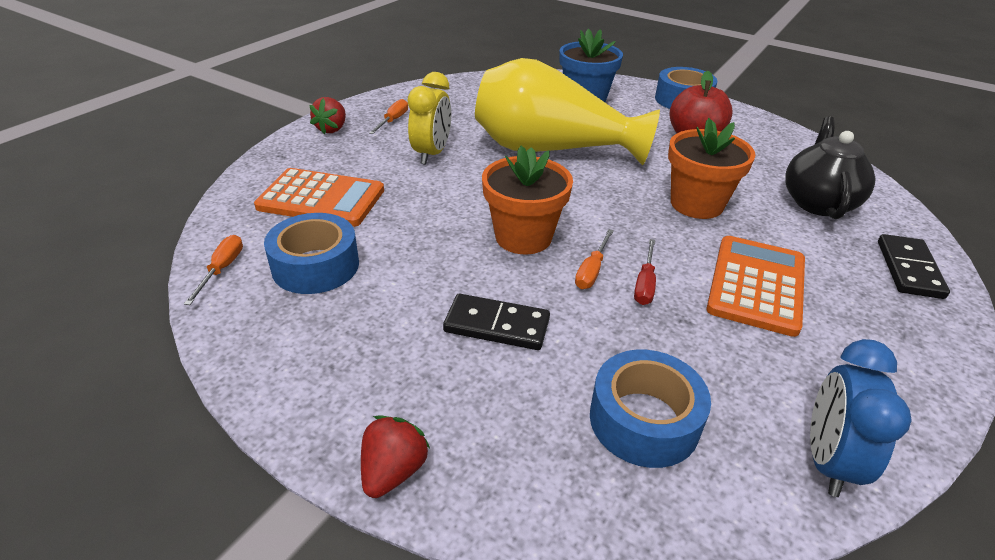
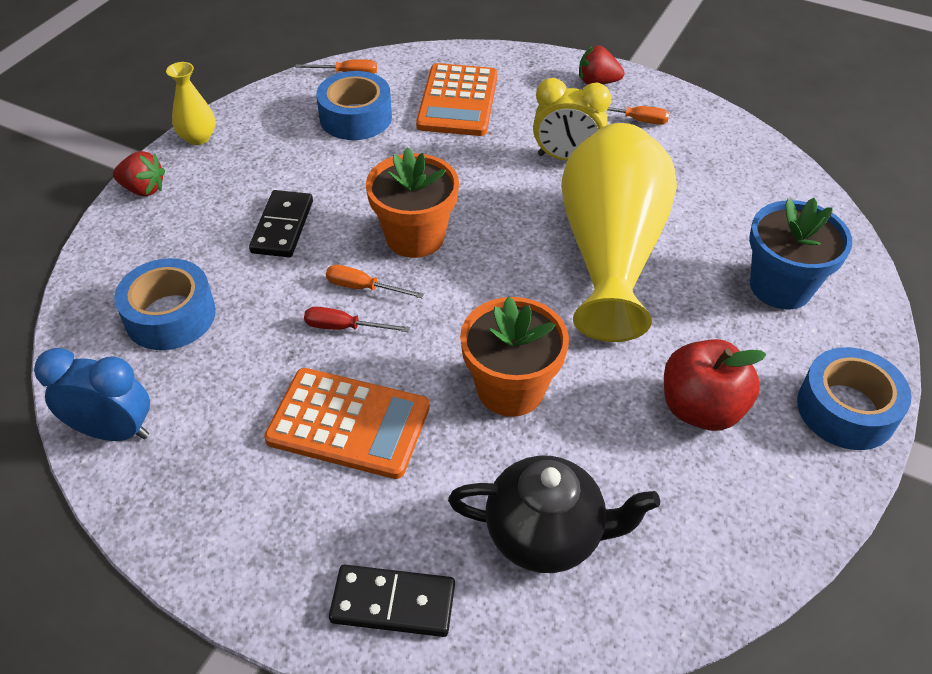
camera: 85 degrees right, 10 degrees up
none -> yellow vase [166,62,215,145]

